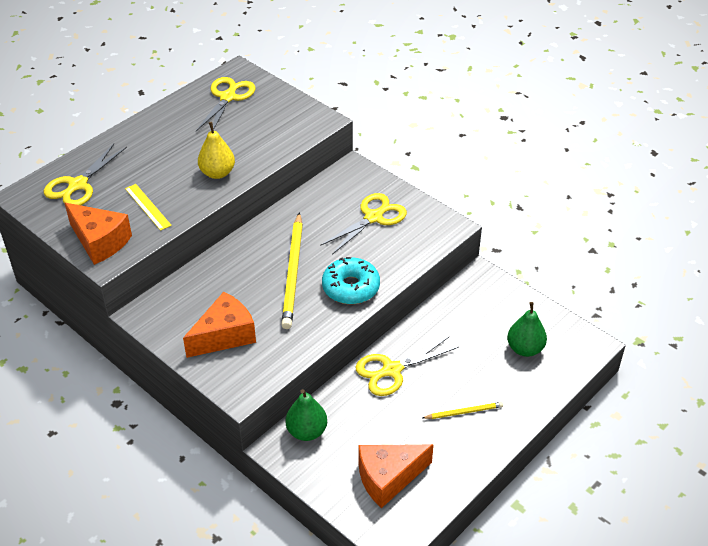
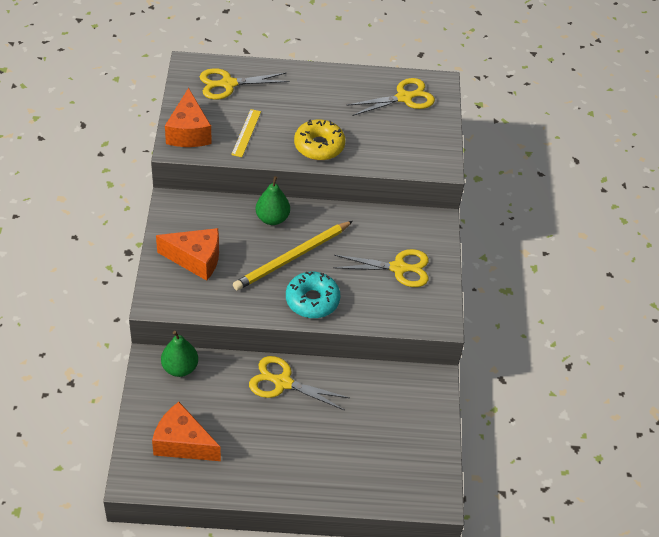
camera: 45 degrees right, 5 degrees up
yellow pear [198,122,235,179] -> yellow donut [294,119,345,160]
yellow pencil [423,402,503,419] -> none
green pear [507,302,547,357] -> green pear moved to [256,176,290,225]

